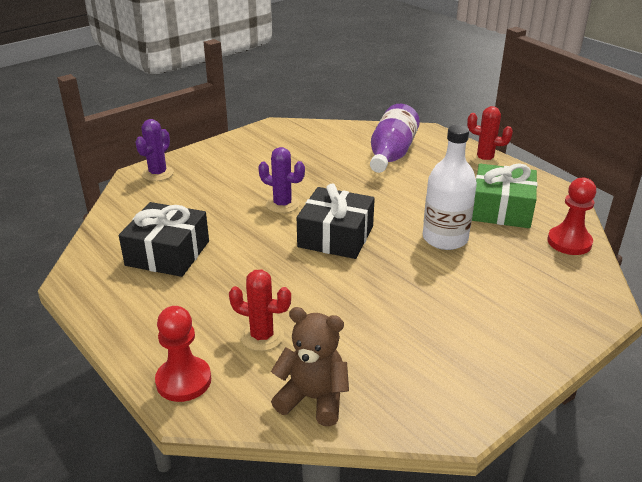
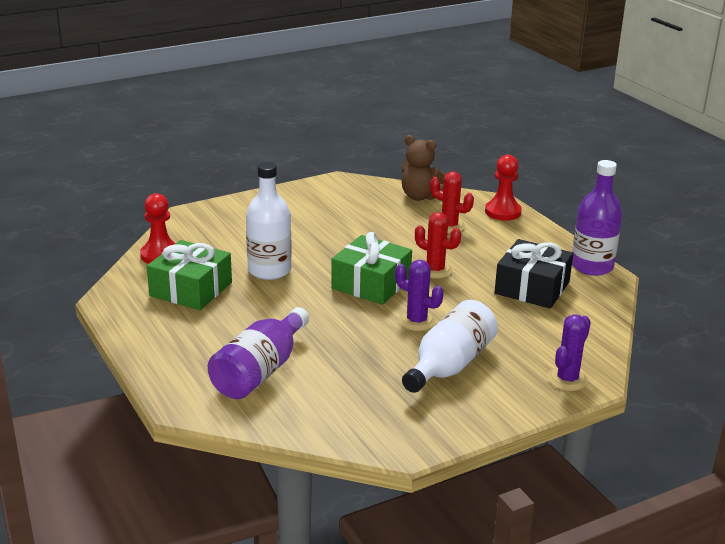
camera: 170 degrees left, 5 degrees down
black gift [297,184,375,259] -> green gift [331,232,412,305]
red cactus [467,106,513,165] -> red cactus moved to [415,212,461,279]
none -> white bottle [402,300,498,393]
none -> purple bottle [572,160,623,276]

